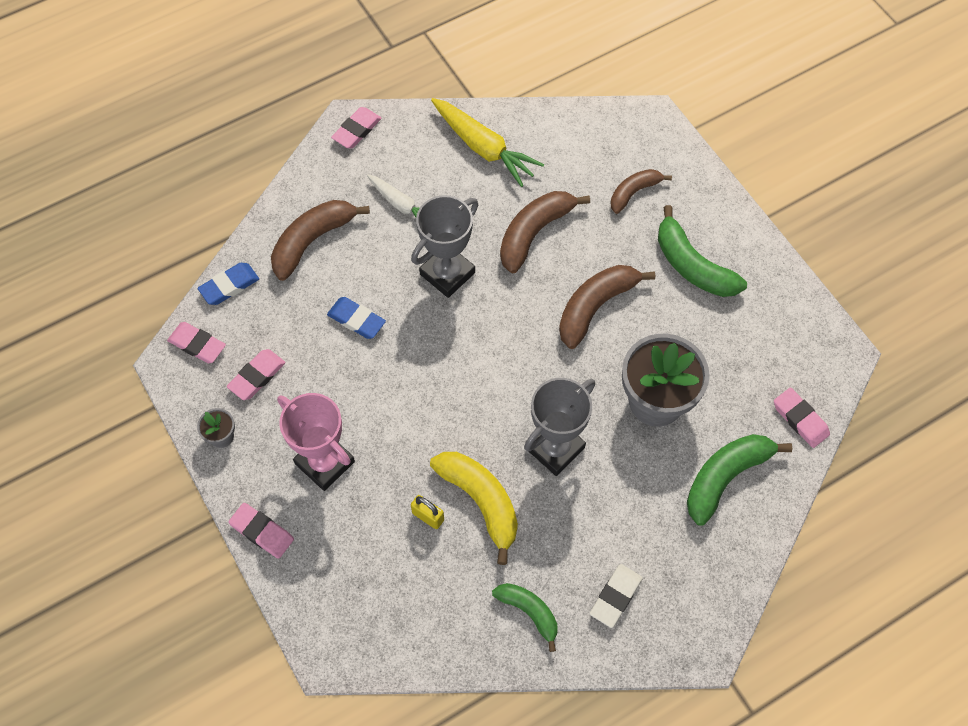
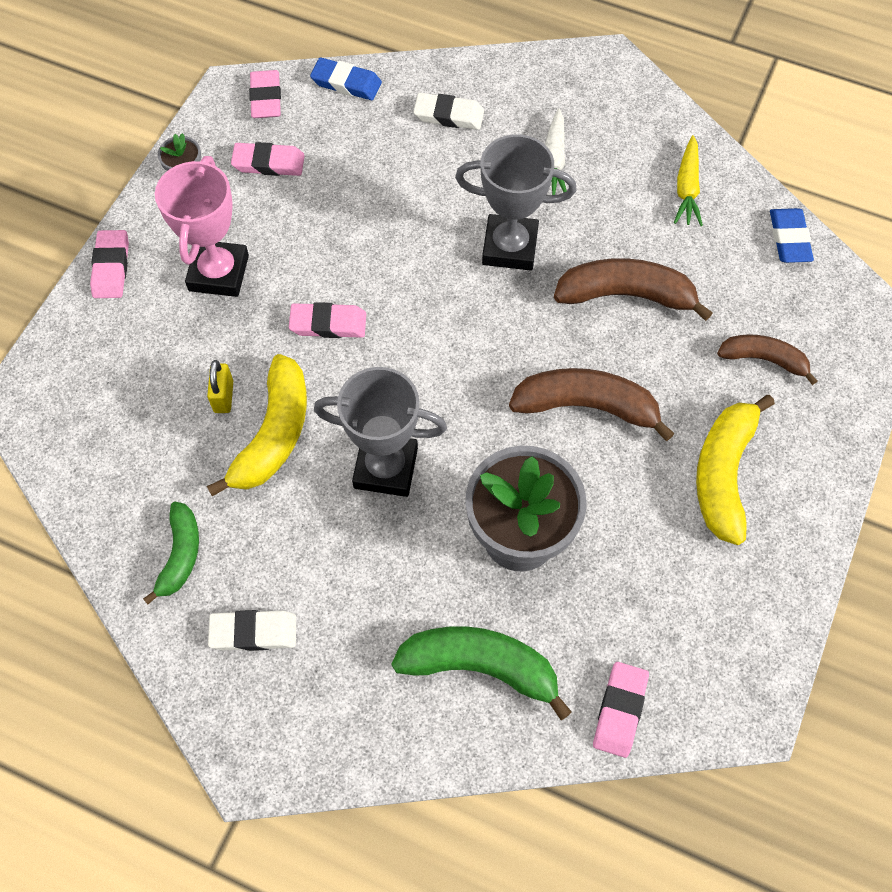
camera: 55 degrees right, 0 degrees up
brown banana [271,200,370,281] -> white eraser [413,93,484,130]
blue eraser [327,297,386,339] -> blue eraser moved to [770,208,814,263]
pink eraser [331,107,382,149] -> pink eraser moved to [289,302,366,338]
yellow carrot [431,98,544,187] -> yellow carrot [674,135,703,226], size x0.62
green banana [658,205,747,297] -> yellow banana [696,395,775,545]

